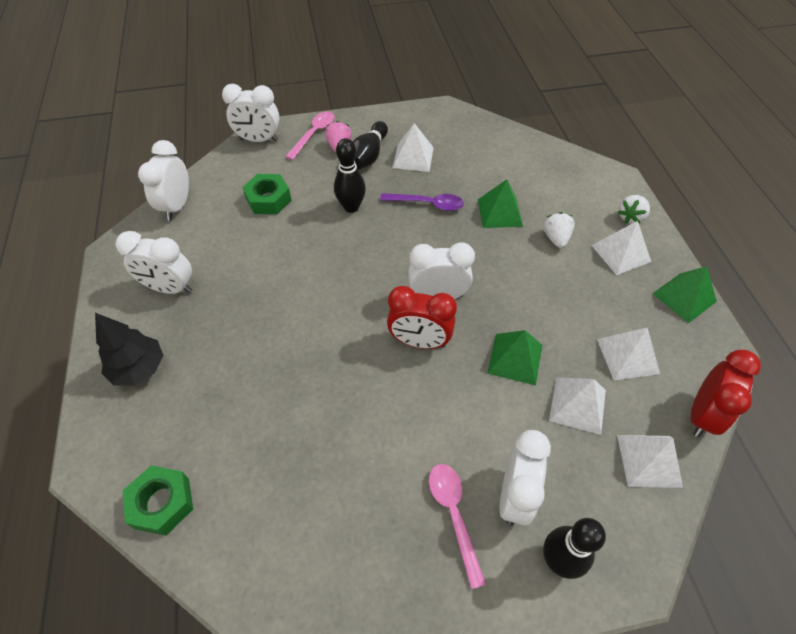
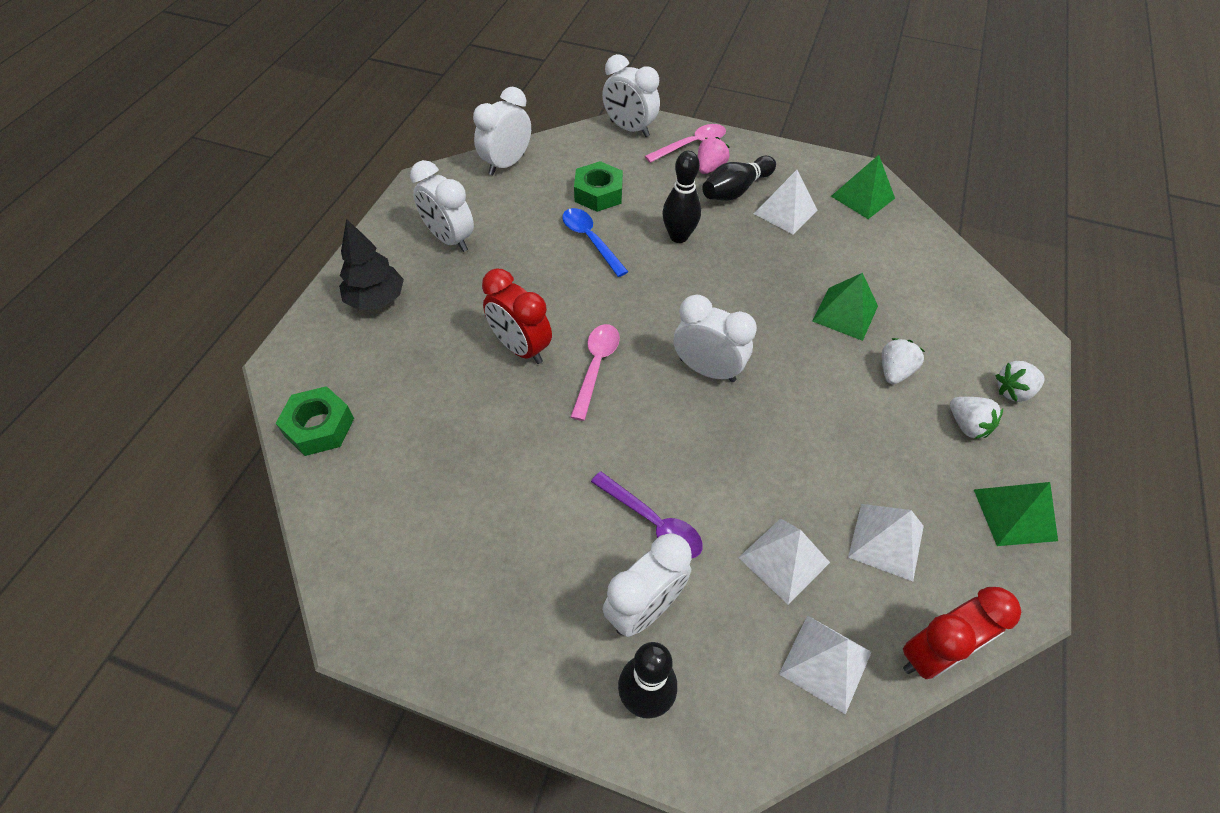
camera: 30 degrees right, 0 degrees up
purple spoon [380,193,464,211] -> purple spoon moved to [591,471,703,559]
red clock [387,286,457,349] -> red clock moved to [482,269,552,364]
pink spoon [429,464,486,589] -> pink spoon moved to [571,324,620,421]
green pyramid [487,330,542,385] -> green pyramid moved to [831,155,895,219]
white pyramid [591,221,651,275] -> white strawberry [950,397,1003,439]
none -> blue spoon [562,208,628,277]

